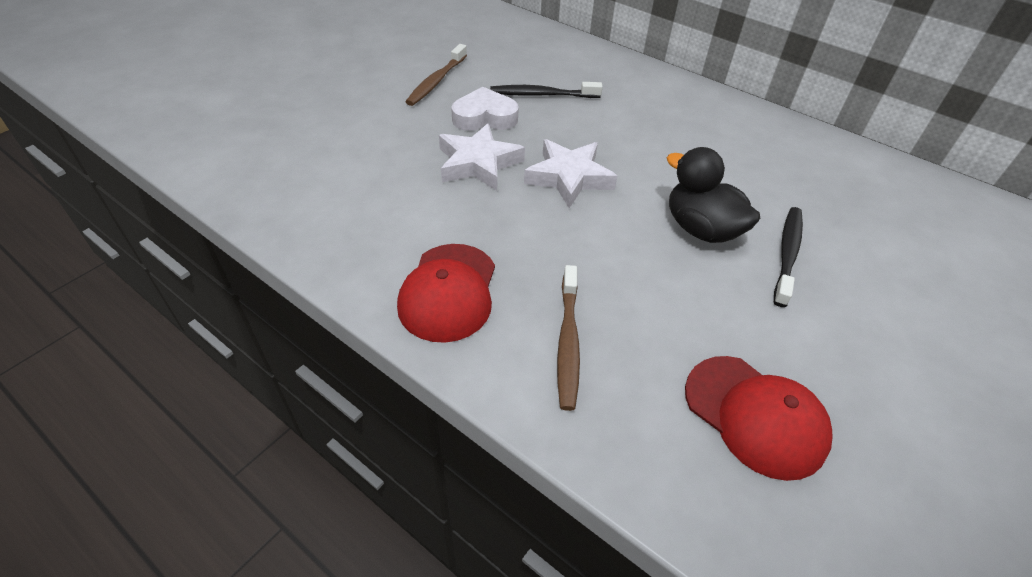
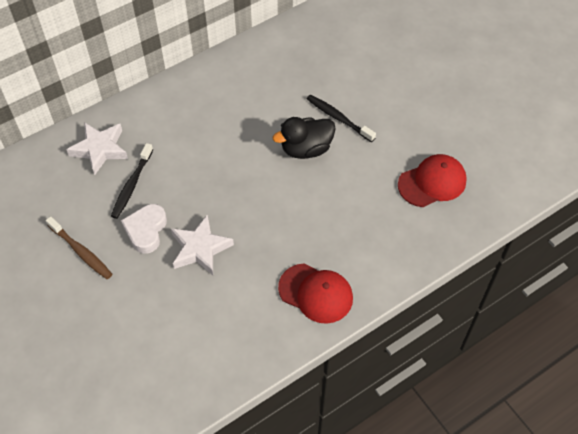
camera: 70 degrees left, 10 degrees up
white star [524,139,617,208] -> white star moved to [66,122,128,175]
brown toothbrush [557,265,580,411] -> none

